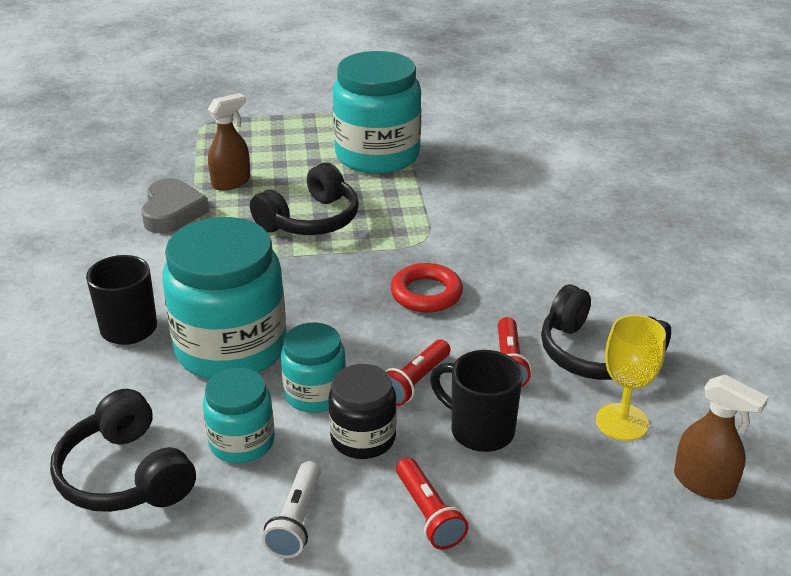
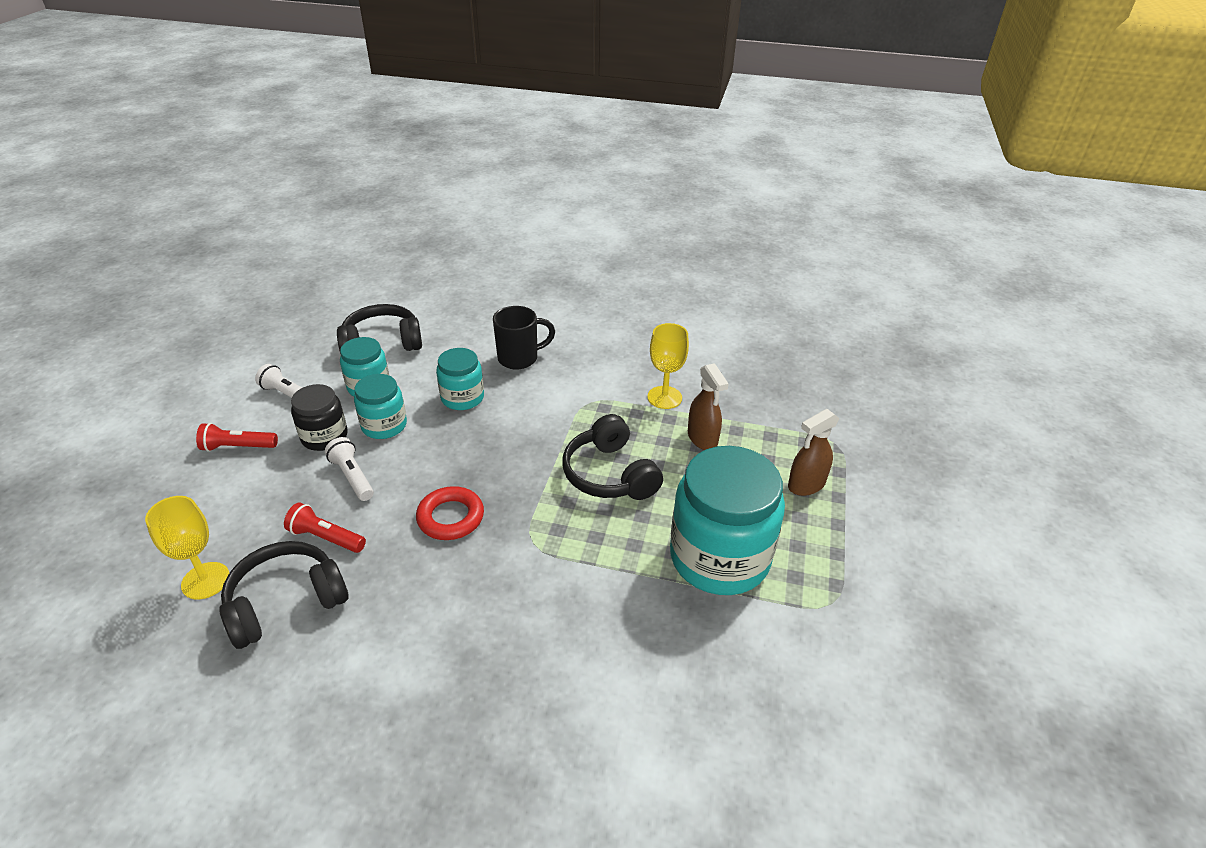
camera: 110 degrees right, 5 degrees up
grey heart [141,178,209,233] -> yellow goblet [647,323,689,409]
turquoise jar [162,217,286,379] -> turquoise jar [436,348,484,410], size x0.53
red flashlight [386,339,451,406] -> white flashlight [325,437,374,501]
black mug [430,350,523,452] -> none
brown spray bottle [674,375,769,500] -> brown spray bottle moved to [788,409,840,496]

